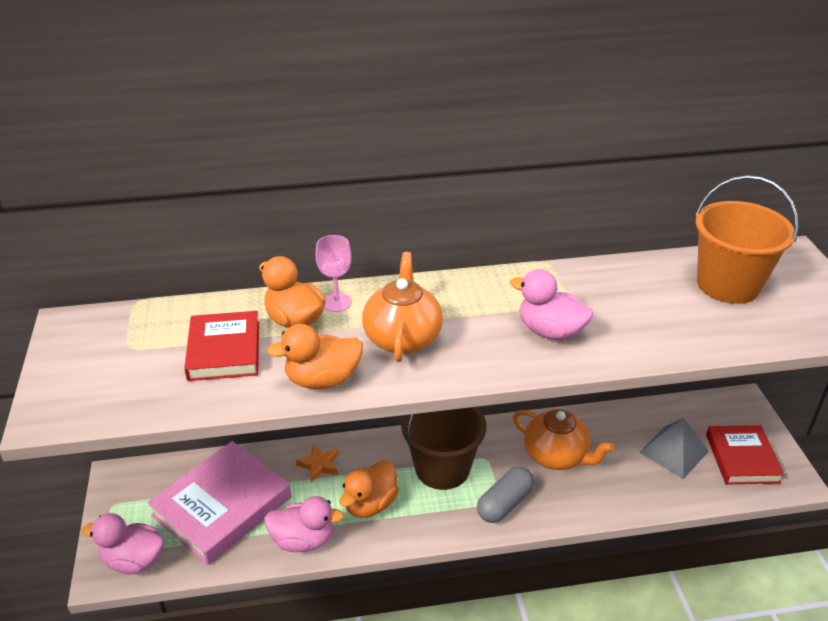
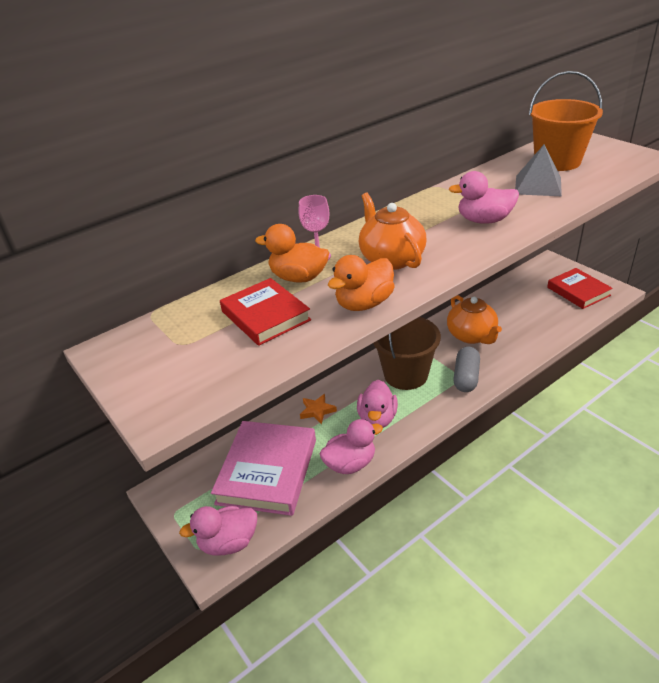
camera: 25 degrees left, 0 degrees up
orange duck [340,460,399,518] -> pink duck [357,380,398,428]
orange teapot [513,409,614,470] -> orange teapot turned 60 degrees clockwise [447,295,502,344]
grey pyramid [639,418,709,479] -> grey pyramid moved to [515,145,562,196]

